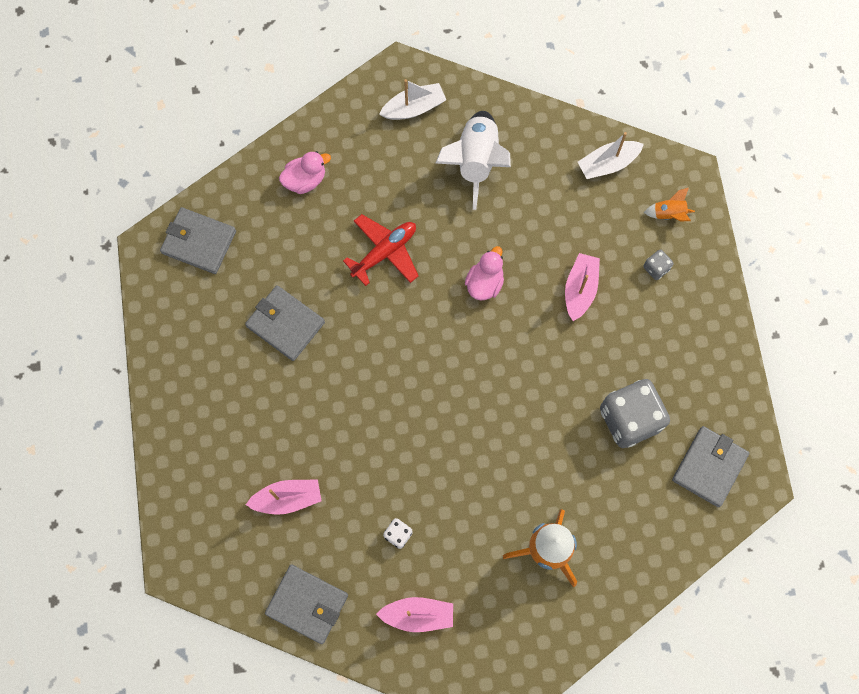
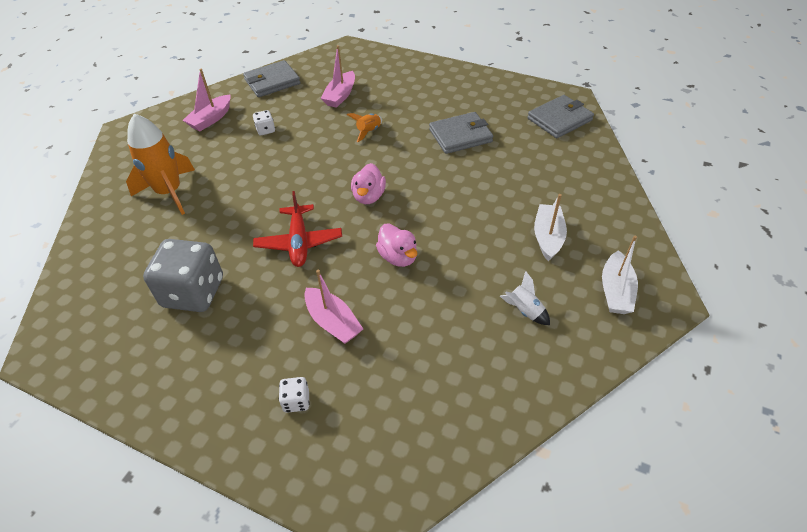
camera: 125 degrees right, 25 degrees down
pink duck [279,151,331,194] -> pink duck moved to [351,163,386,204]
red plane [343,214,418,286] -> red plane moved to [253,191,342,267]
white rocket [436,111,511,210] -> white rocket [500,271,550,325], size x0.47
white boat [578,132,644,179] -> white boat moved to [534,194,567,261]
grey dice [643,249,674,280] -> white dice [279,377,310,413]
orange rocket [644,188,695,221] -> orange rocket moved to [347,113,382,142]
grey wallet [672,426,749,507] -> none

